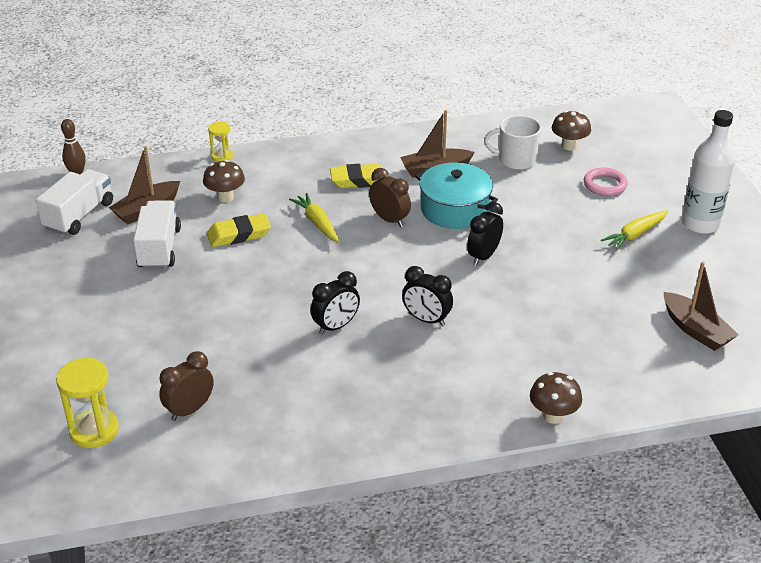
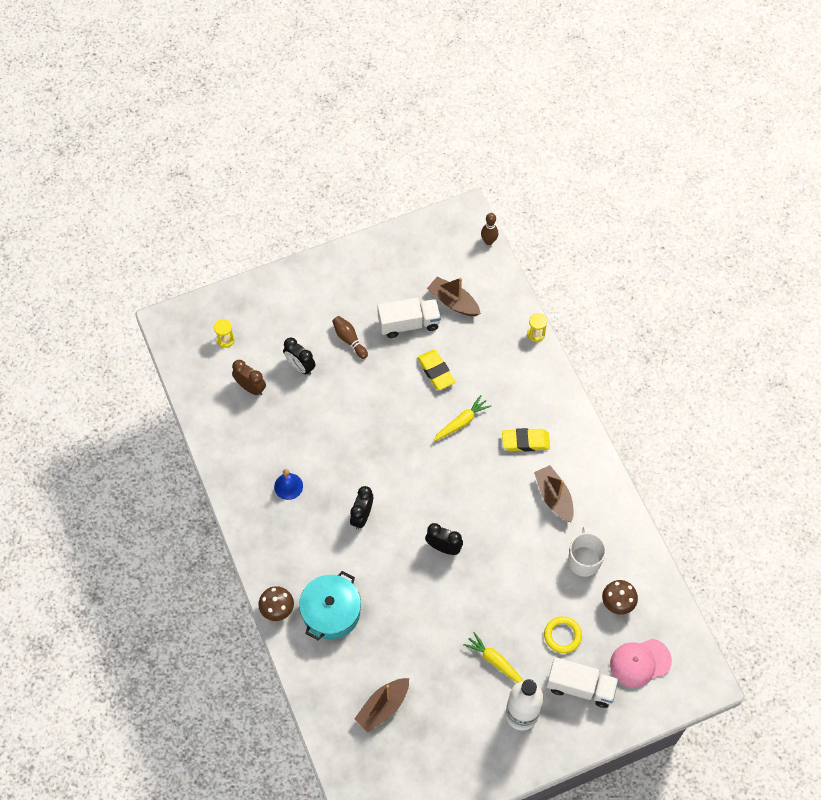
camera: 80 degrees right, 25 degrees up
white truck [36,169,113,235] -> white truck moved to [546,657,619,708]
yellow hourglass [56,358,119,448] -> yellow hourglass [214,319,235,348], size x0.59
brown mushroom [203,160,245,203] -> none
black clock [310,271,360,335] -> black clock moved to [283,337,316,375]
yellow eraser [330,164,386,188] -> yellow eraser turned 75 degrees counterclockwise [502,428,550,452]
brown clock [369,168,411,227] -> none
turquoise pot [415,163,498,229] -> turquoise pot moved to [299,571,361,641]
pink ring [584,167,628,196] -> yellow ring [544,616,582,653]
none -> blue bell [274,469,303,500]
none -> brown bowling pin [332,316,368,359]
none -> pink cap [610,639,672,688]

